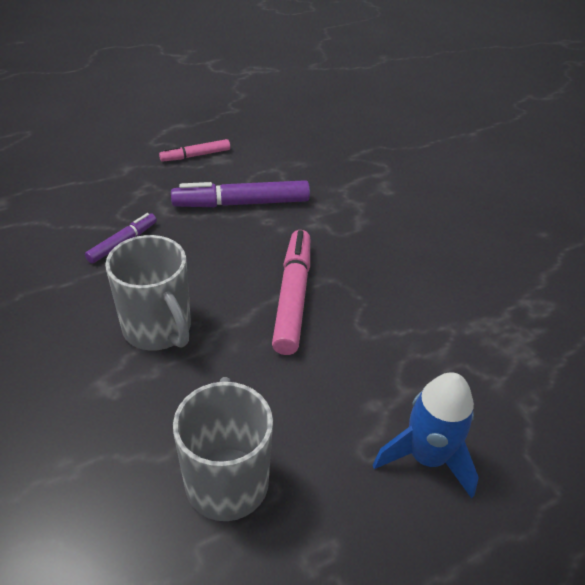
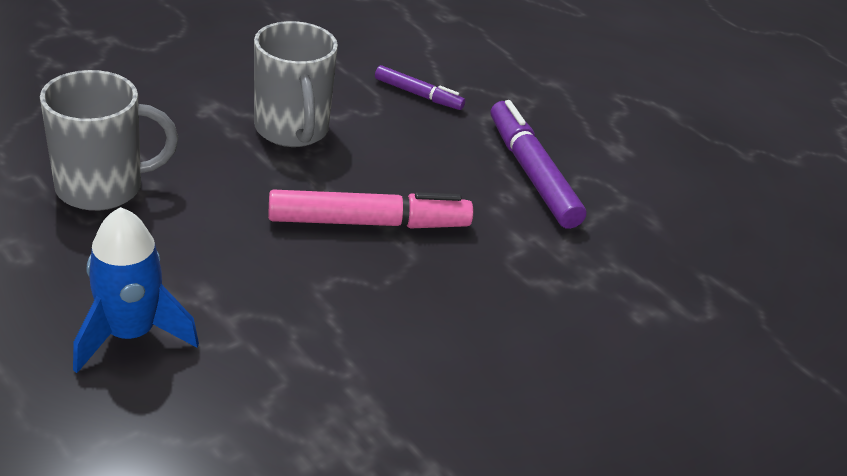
camera: 75 degrees right, 5 degrees down
grey mug [105,235,191,351] -> grey mug turned 60 degrees counterclockwise [254,21,338,147]
pink marker [159,139,230,162] -> none

